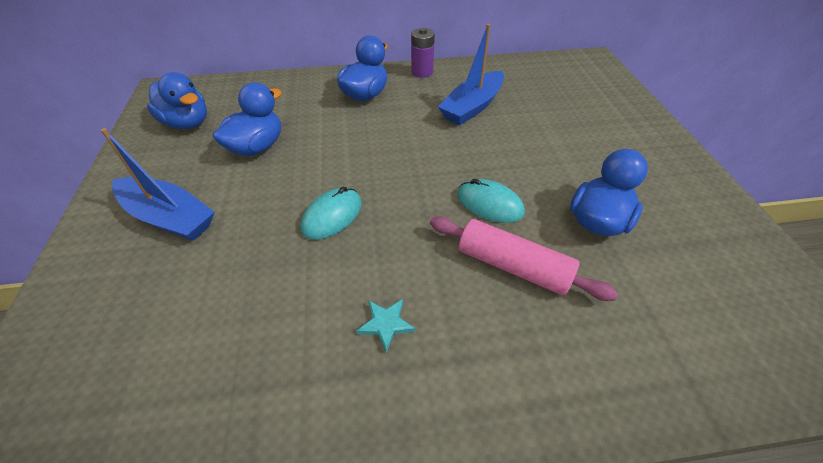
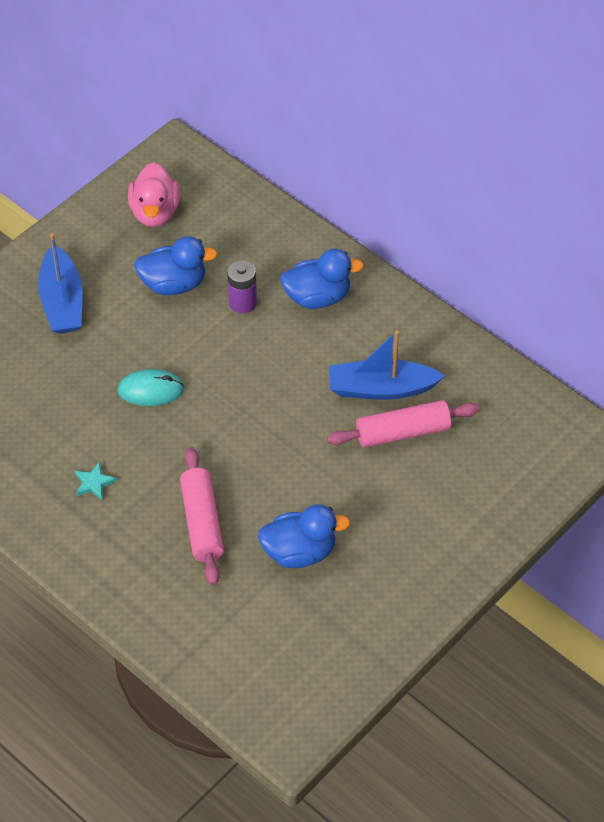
camera: 50 degrees right, 5 degrees up
blue duck [147,72,207,129] -> pink duck [128,162,180,227]
purple battery [411,28,435,78] -> purple battery moved to [227,260,257,314]
turquoise mouse [457,179,525,223] -> none
none -> pink rolling pin [327,400,480,448]

